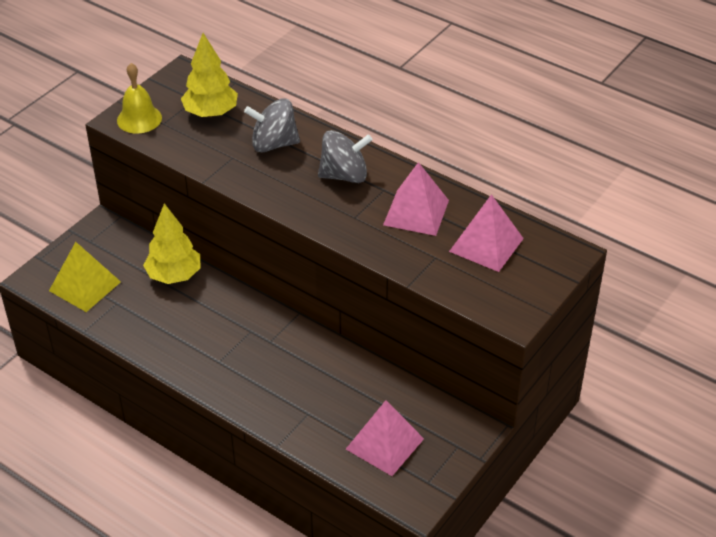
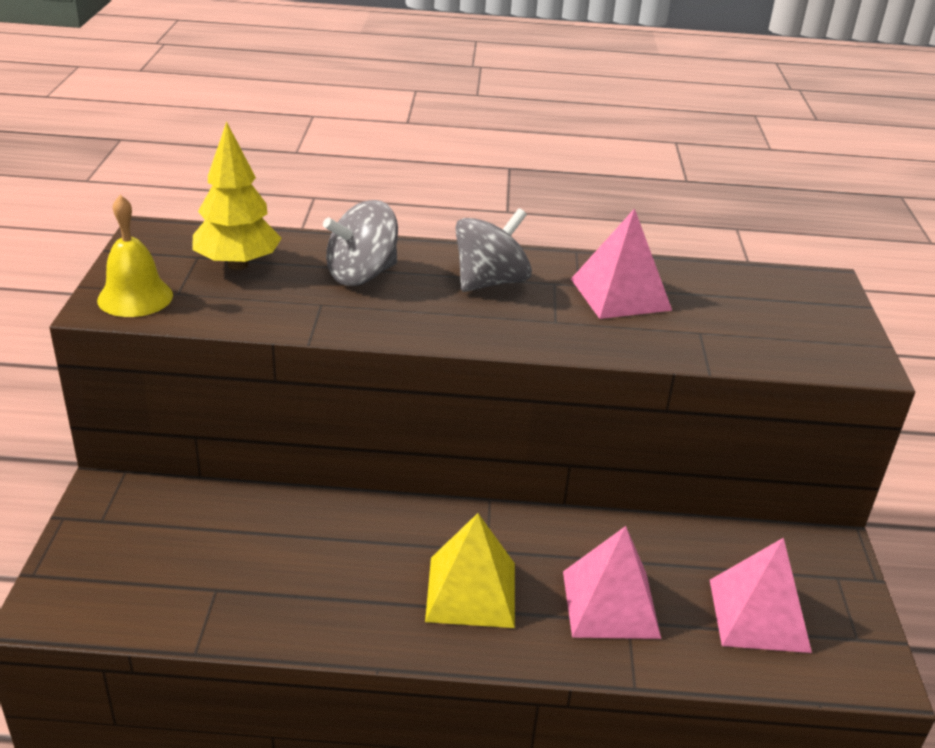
camera: 35 degrees left, 10 degrees down
yellow pyramid [49,242,121,312] -> yellow pyramid moved to [425,513,515,628]
yellow tree [143,203,201,284] -> none
pink pyramid [449,194,524,272] -> pink pyramid moved to [563,526,661,639]

